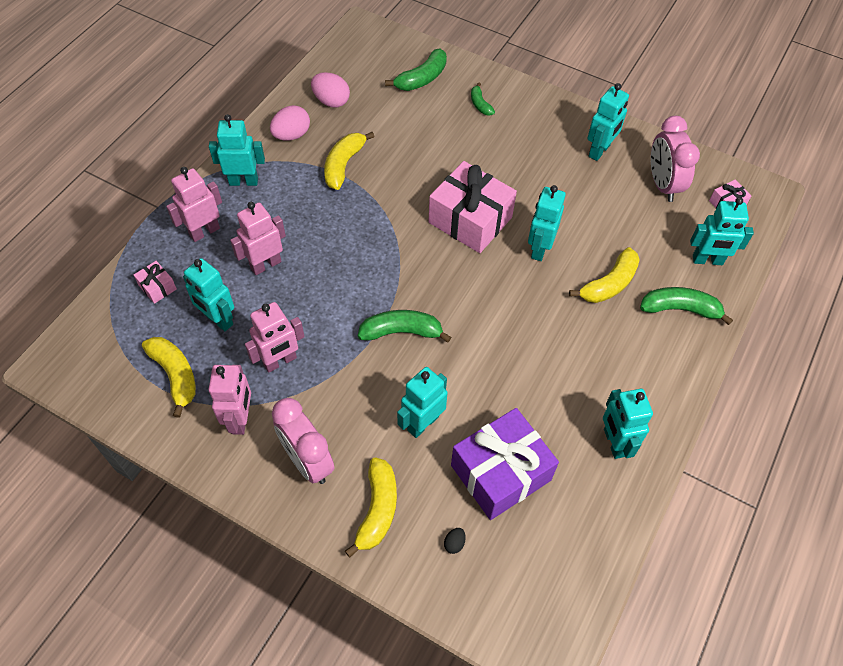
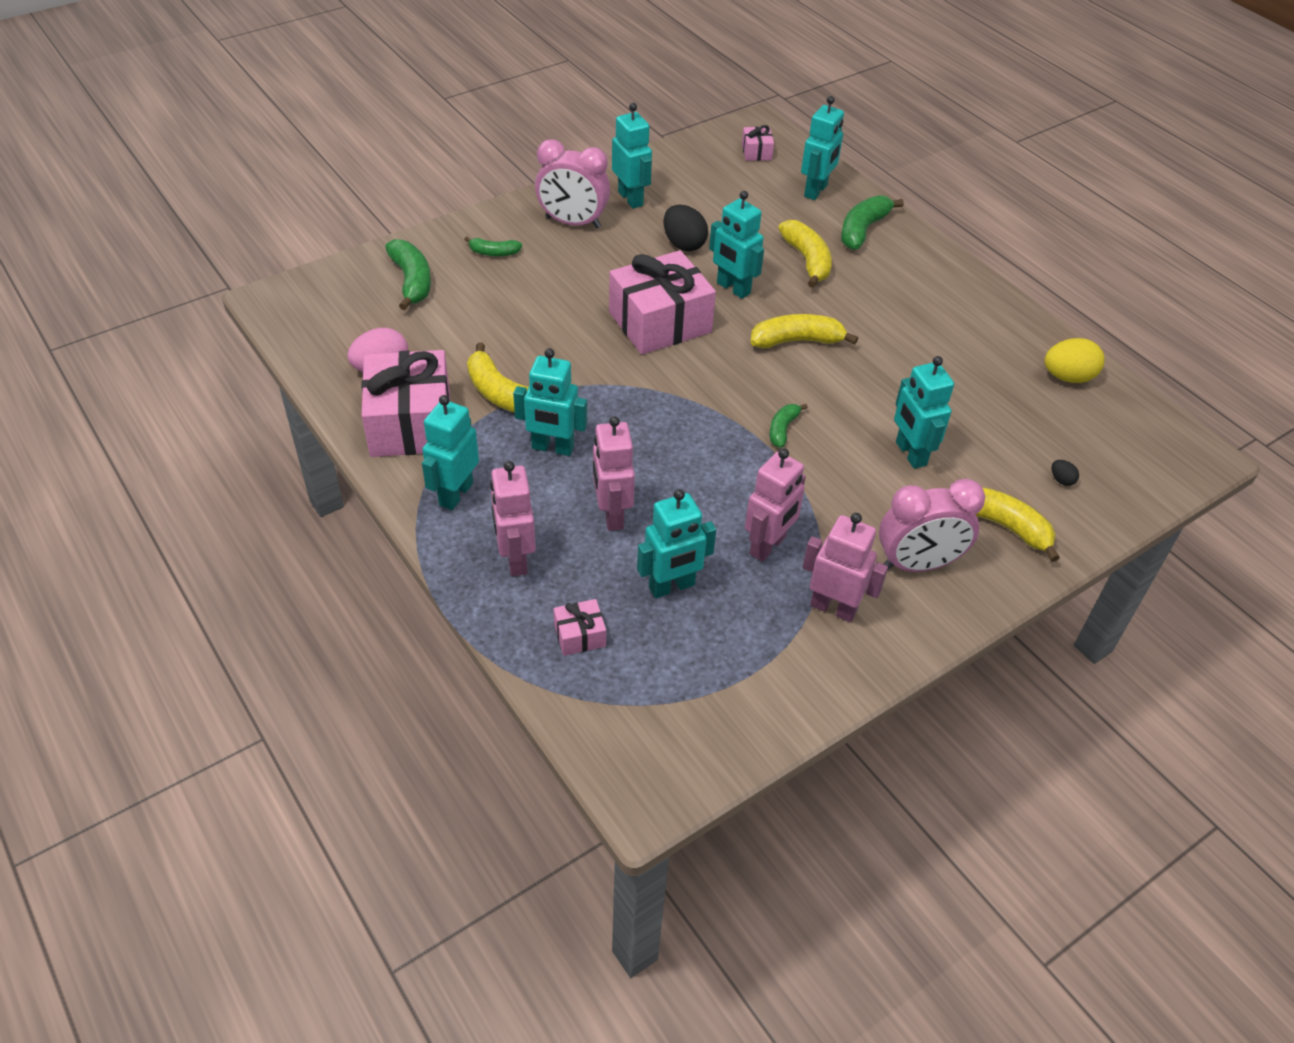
camera: 65 degrees left, 10 degrees down
yellow banana [142,337,196,418] -> yellow banana moved to [751,314,858,348]
pink robot [245,302,305,373] -> pink robot turned 45 degrees clockwise [745,448,806,562]
pink egg [270,105,310,141] -> pink gift [361,350,450,457]
green banana [358,310,452,342] -> green banana [770,404,808,448], size x0.58
purple gift [451,408,559,520] -> none
turquoise robot [603,389,653,459] -> turquoise robot moved to [513,348,587,456]
pink clock [651,116,700,202] -> pink clock moved to [535,139,610,228]
none -> black egg [664,205,708,251]
none -> yellow egg [1045,338,1105,383]

